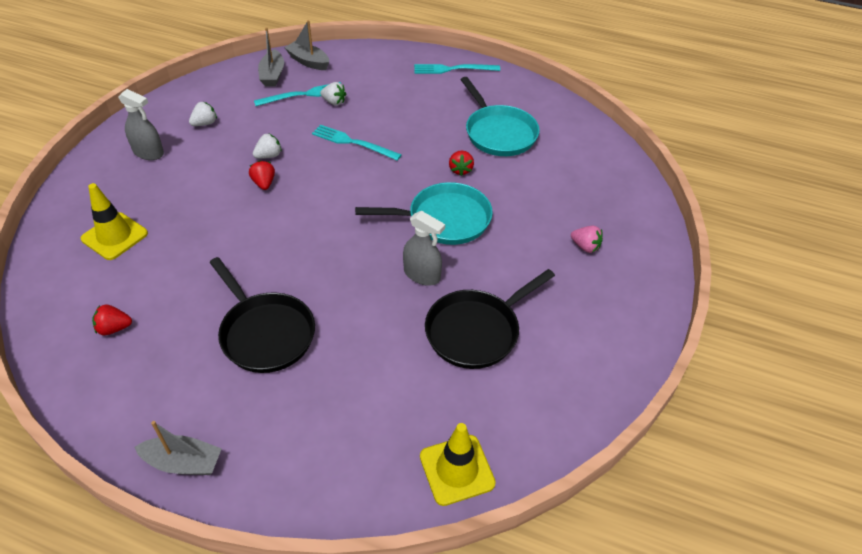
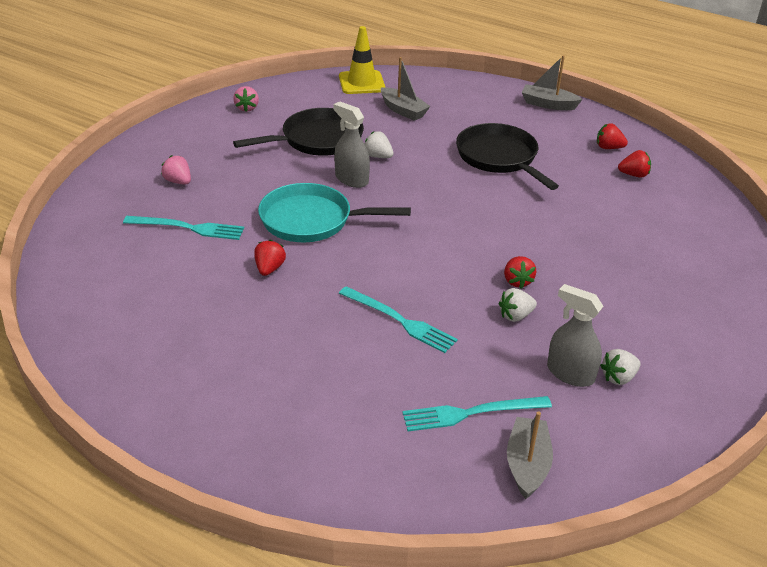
camera: 170 degrees left, 10 degrees down
yellow traffic cone [81,183,148,260] -> none
grey spray bottle [119,89,164,160] -> grey spray bottle moved to [547,284,604,387]
grey boat [284,20,329,70] -> grey boat moved to [381,57,430,121]
white strawberry [320,82,346,106] -> white strawberry moved to [365,131,394,158]
turquoise fork [414,64,500,74] -> turquoise fork moved to [123,216,244,240]
turquoise pan [460,77,540,156] -> none
none -> pink strawberry [233,86,259,112]
none -> red strawberry [597,123,628,149]

